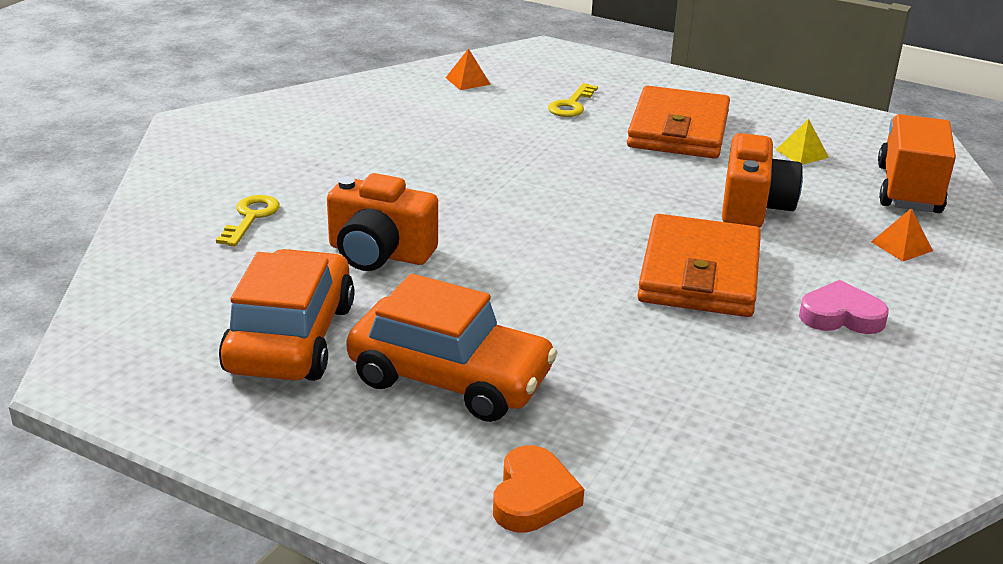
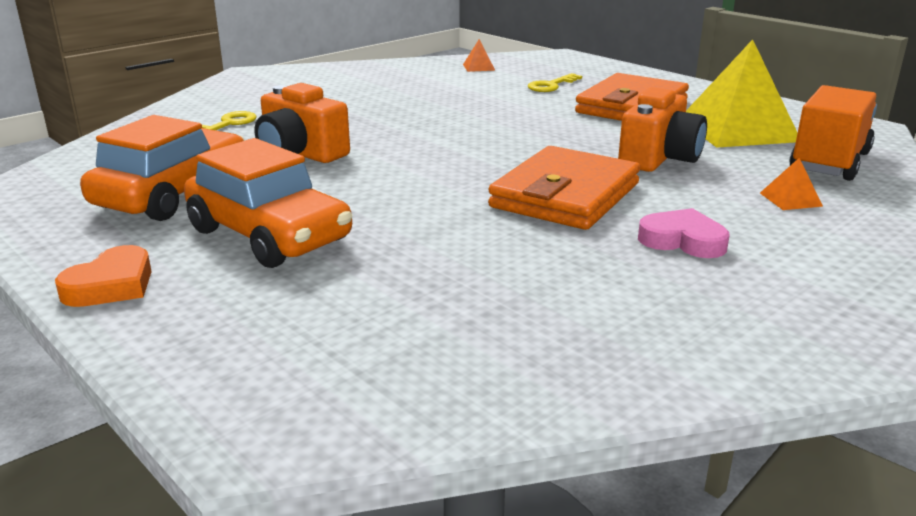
camera: 20 degrees right, 5 degrees down
orange heart [493,445,584,533] -> orange heart moved to [55,245,152,307]
yellow pyramid [776,119,829,165] -> yellow pyramid [686,39,797,148], size x2.48

